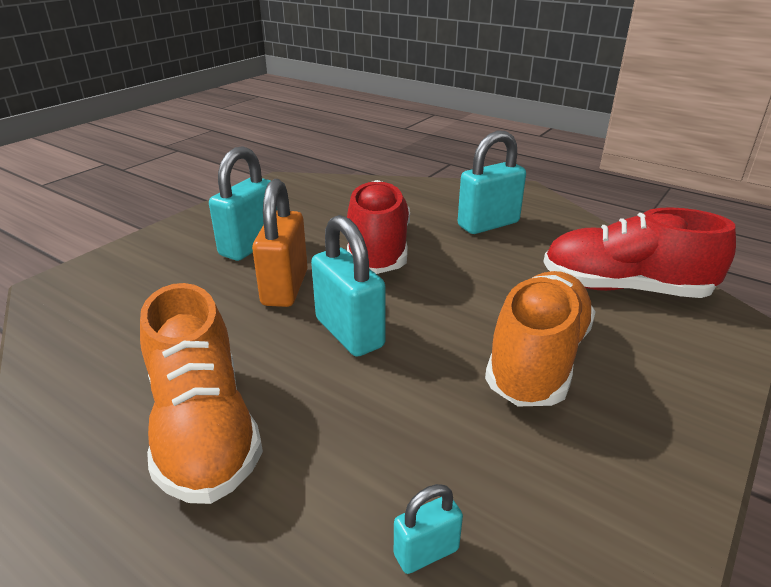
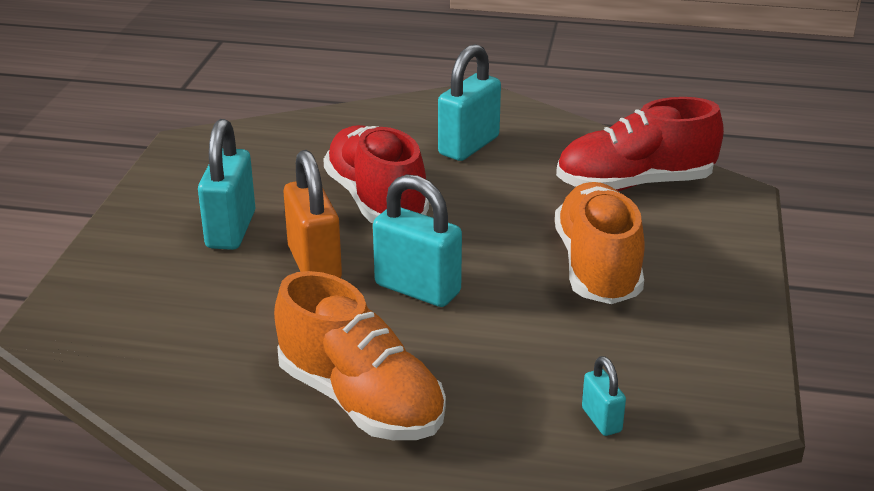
camera: 25 degrees left, 0 degrees up
turquoise padlock [394,484,463,574] -> turquoise padlock turned 60 degrees counterclockwise [582,356,626,436]

